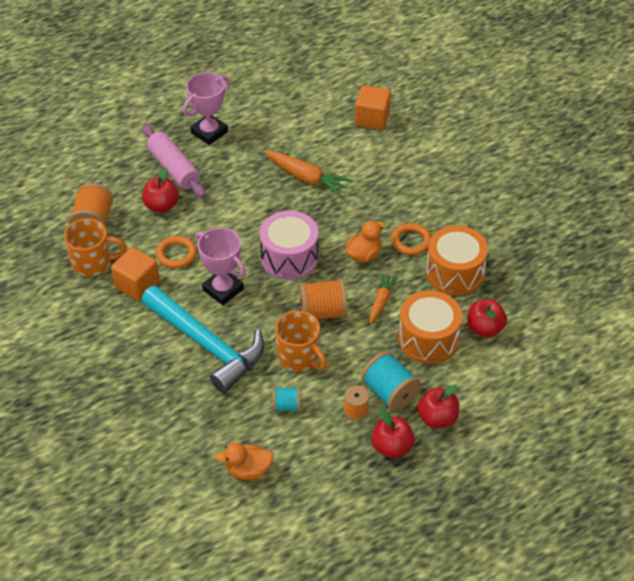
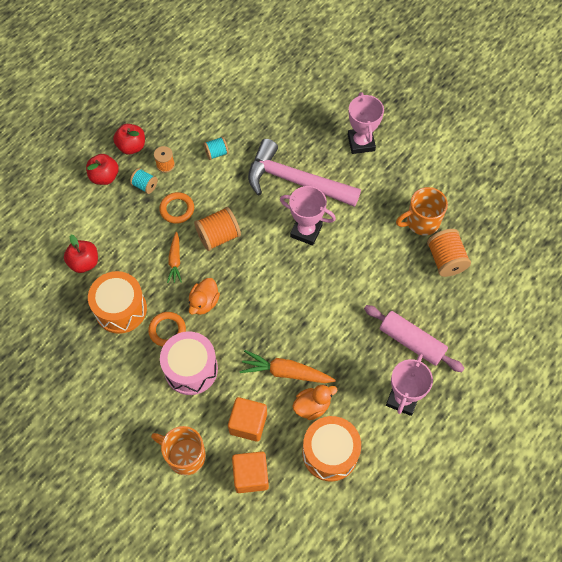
camera: 160 degrees right, 15 degrees up
orange cube [111,247,160,301] -> orange cube moved to [228,397,267,442]
turquoise hammer [141,285,264,393] -> pink hammer [248,139,361,207]
red apple [142,168,179,213] -> none
orange ring [156,236,197,268] -> orange ring moved to [159,192,194,224]
orange duck [215,443,274,480] -> orange duck moved to [293,385,337,420]
pink drum [260,211,318,280] -> pink drum moved to [160,331,218,395]
orange mug [275,311,328,372] -> orange mug moved to [151,426,206,475]
turquoise spool [361,351,421,411] -> turquoise spool [130,168,158,194], size x0.59
orange drum [398,291,462,364] -> orange drum moved to [302,416,361,482]
none -> pink trophy [348,92,384,154]

